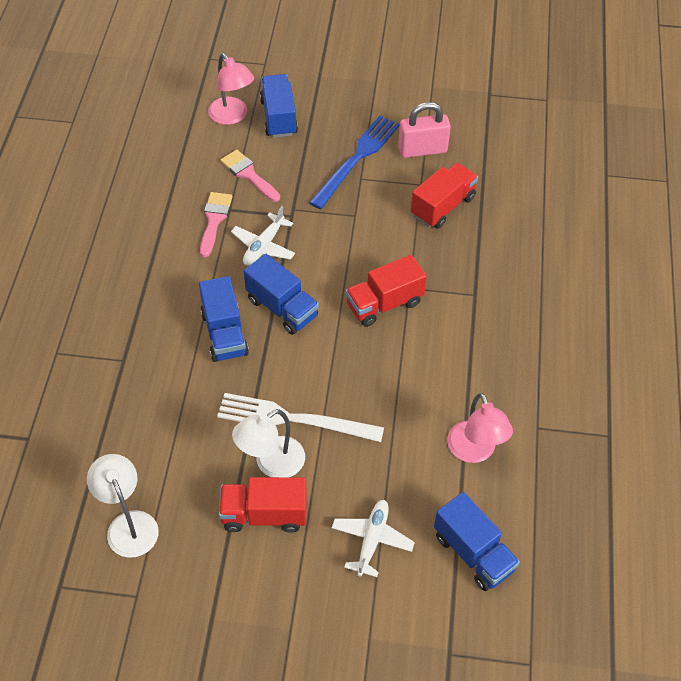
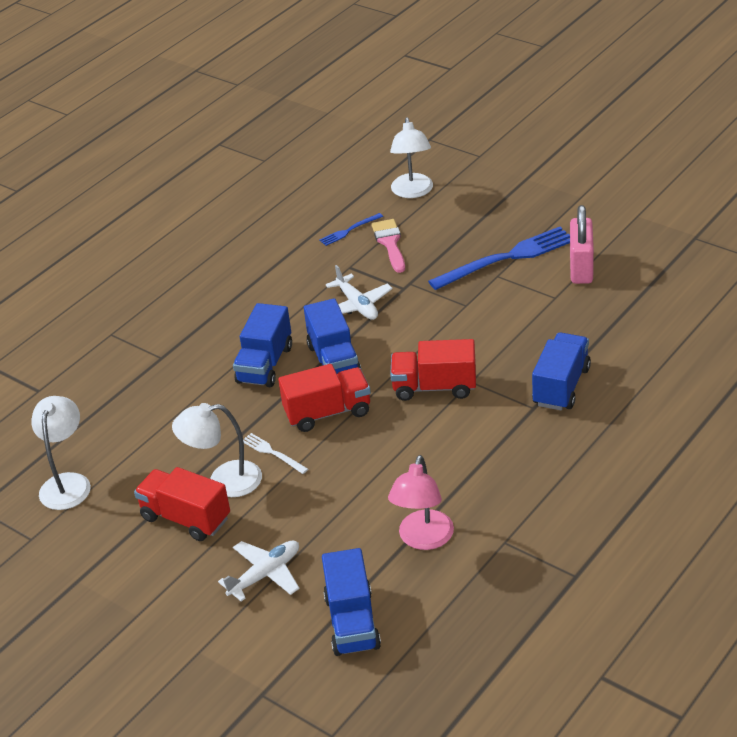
camera: 35 degrees right, 15 degrees down
pink brush [200,192,232,257] -> none
pink lamp [208,53,254,125] -> white lamp [390,117,433,198]
white fork [217,393,384,442] -> white fork [243,433,308,474], size x0.47
white plane [231,206,295,265] -> white plane turned 90 degrees counterclockwise [326,265,393,320]
blue truck [260,74,298,138] -> blue truck moved to [532,332,591,410]
pink padlock [398,102,451,158] -> pink padlock turned 75 degrees clockwise [570,205,594,284]
red truck [411,163,478,229] -> red truck moved to [278,364,371,432]
none -> blue fork [319,213,383,246]

